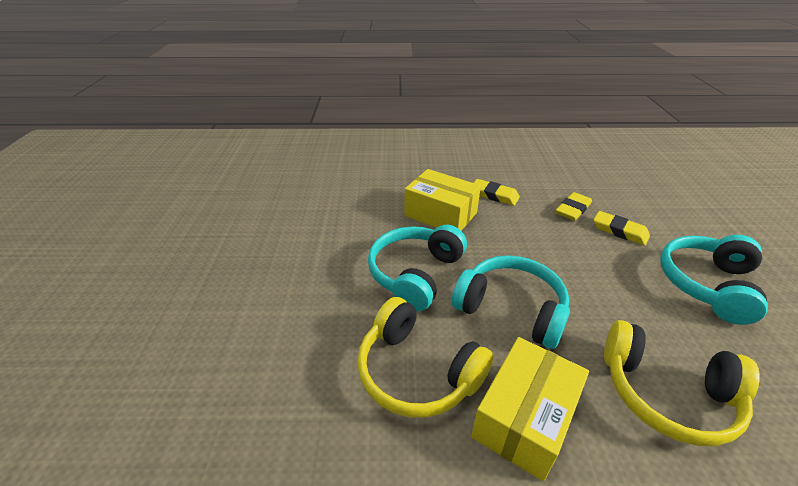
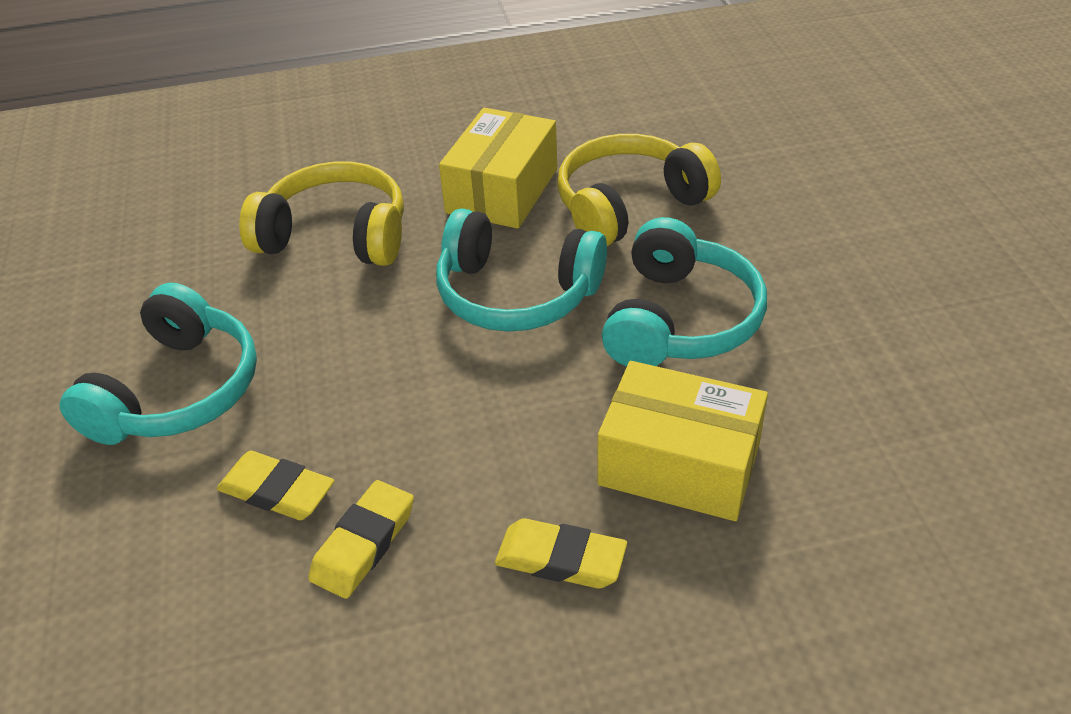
camera: 170 degrees right, 5 degrees up
yellow headphones [357,297,494,418] -> yellow headphones turned 60 degrees counterclockwise [557,134,721,246]

